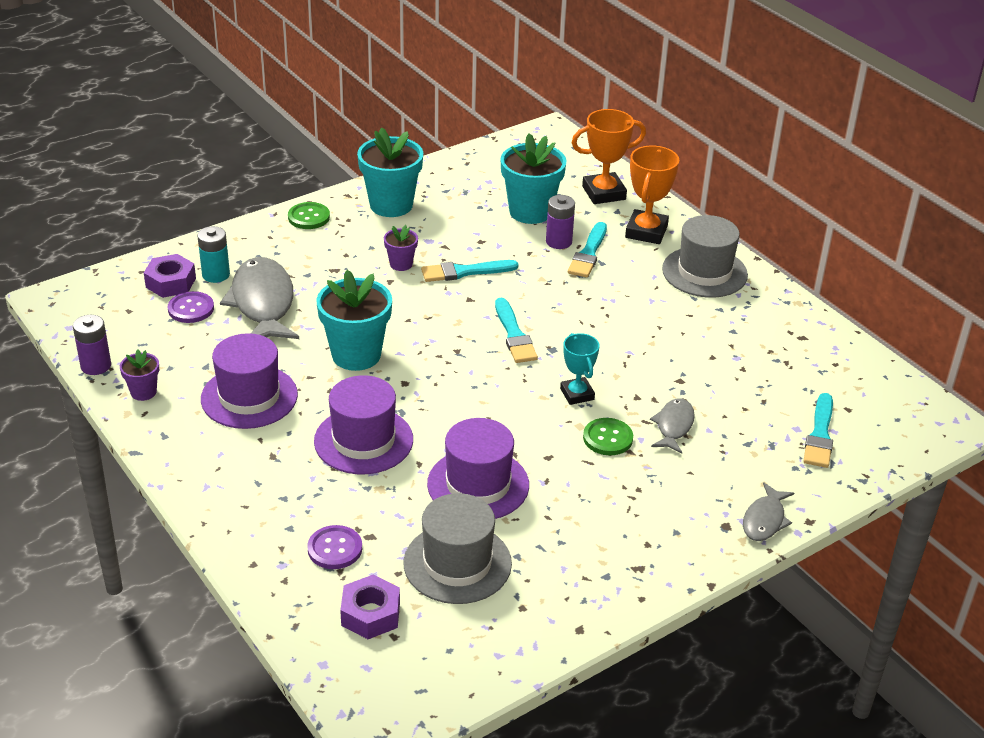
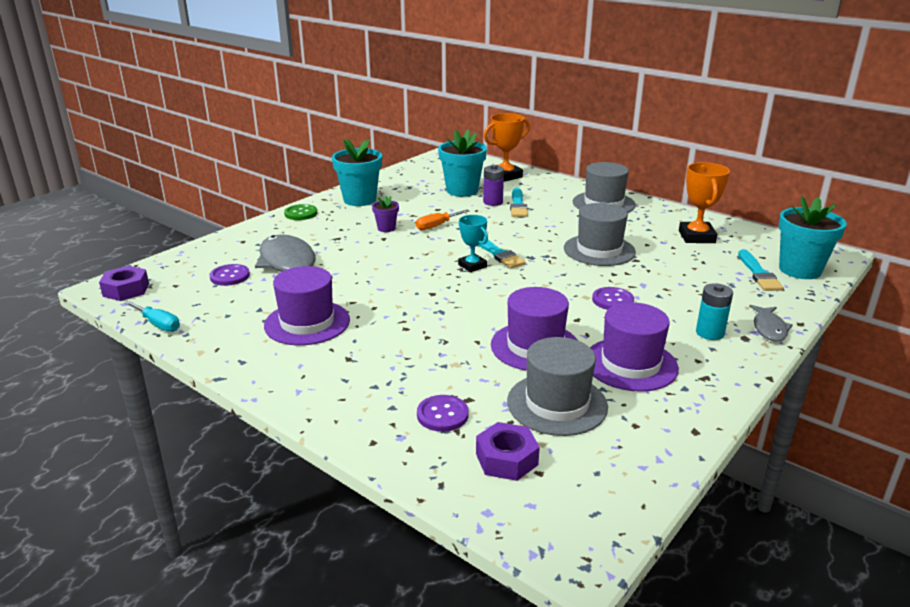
camera: 15 degrees left, 10 degrees down
purple battery [73,315,111,375] -> turquoise screwdriver [125,301,180,332]
purple flower pot [120,349,159,401] -> none
purple nut [144,254,196,298] -> purple nut moved to [99,266,149,301]
turquoise battery [197,226,230,283] -> turquoise battery moved to [696,283,733,340]
purple hat [314,375,413,474] -> purple hat moved to [590,302,679,392]
turquoise flower pot [316,270,392,371] -> turquoise flower pot moved to [779,196,847,279]
turquoise brush [421,260,518,282] -> orange screwdriver [416,210,469,230]
turquoise trophy [560,333,600,405] -> turquoise trophy moved to [458,215,488,272]
green button [583,418,633,455] -> purple button [592,287,634,310]
orange trophy [625,145,679,244] -> orange trophy moved to [679,162,730,243]
grey fish [650,398,695,454] -> none
none -> grey hat [564,203,636,266]

